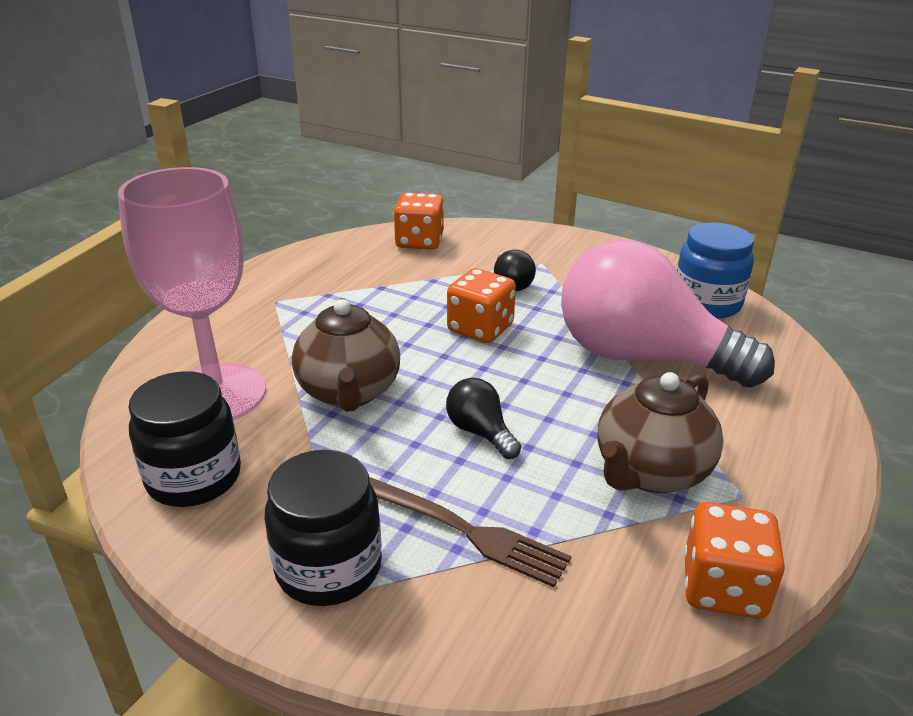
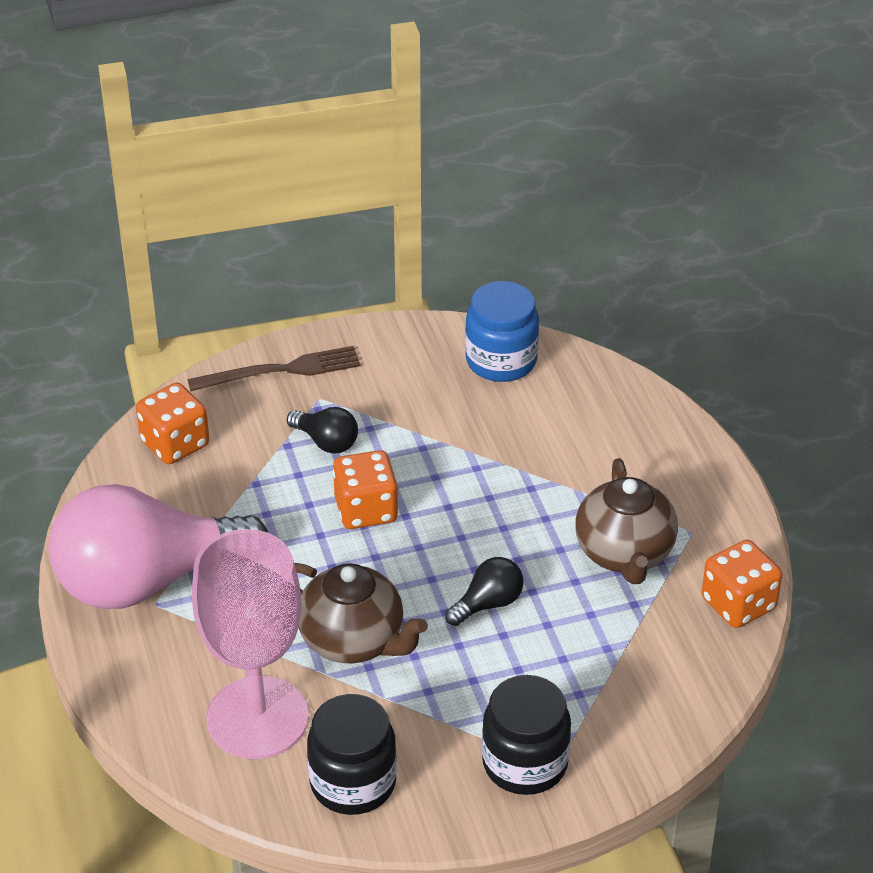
camera: 45 degrees left, 10 degrees up
brown fork [369,477,571,587] -> brown fork moved to [187,346,360,391]
black light bulb [446,378,521,459] -> black light bulb turned 135 degrees clockwise [445,557,523,626]
pink light bulb [561,239,775,388] -> pink light bulb moved to [48,484,268,609]

